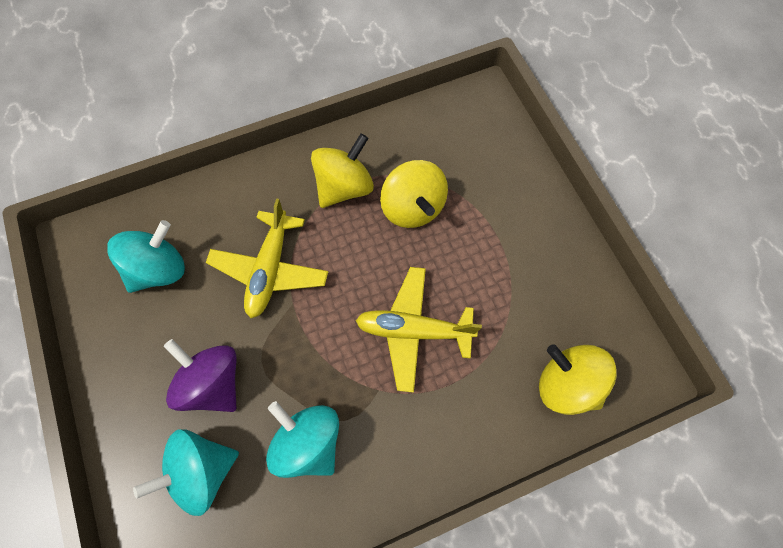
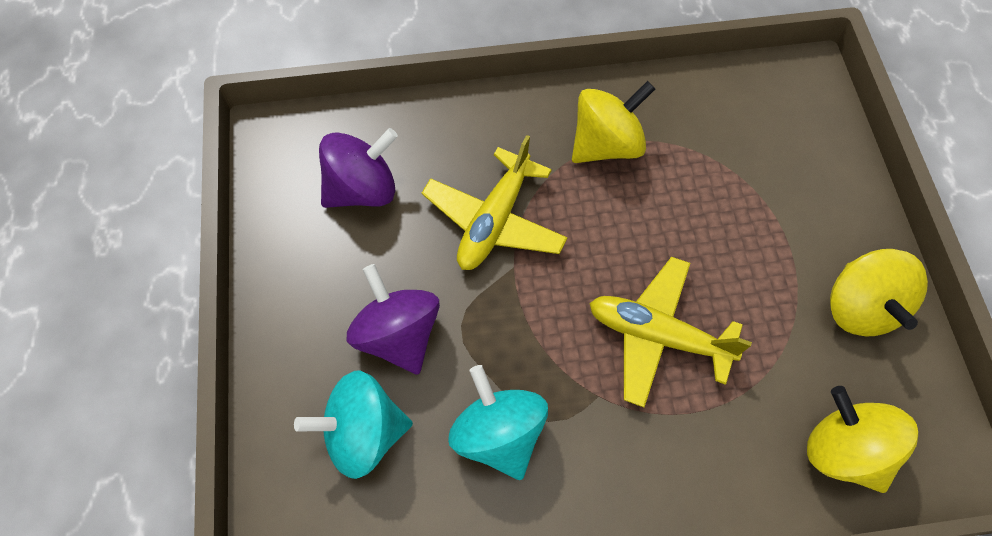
camera: 15 degrees right, 5 degrees down
turquoise spinning top [107,220,185,293] -> purple spinning top [319,128,398,208]
yellow spinning top [380,160,448,228] -> yellow spinning top moved to [830,249,928,336]

